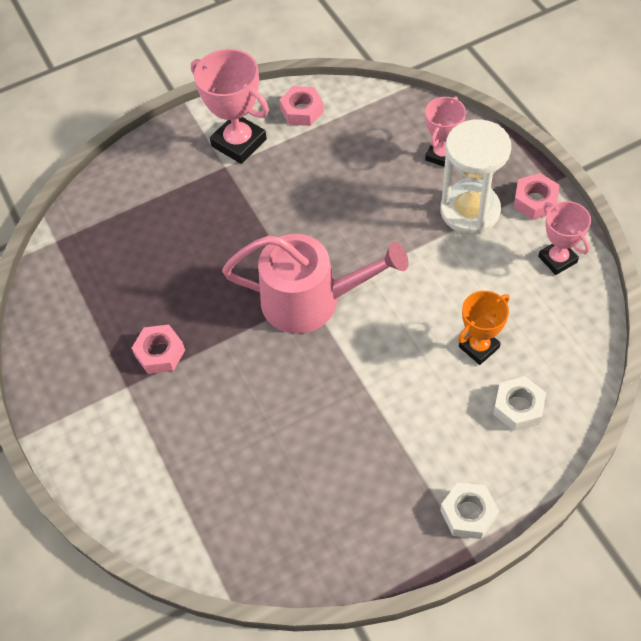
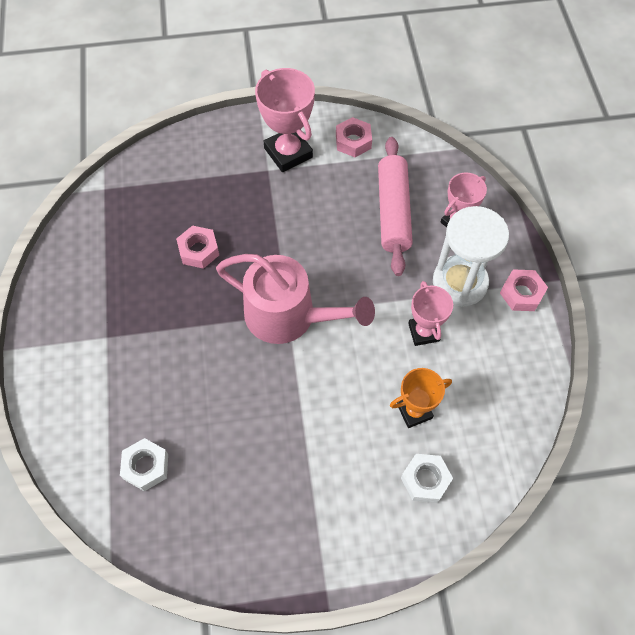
camera: 15 degrees right, 5 degrees up
pink nut [132,325,185,374] -> pink nut moved to [176,225,219,269]
white nut [440,482,499,539] -> white nut moved to [120,438,168,491]
pink trophy [538,201,591,275] -> pink trophy moved to [408,281,453,346]
none -> pink rolling pin [378,137,413,276]

